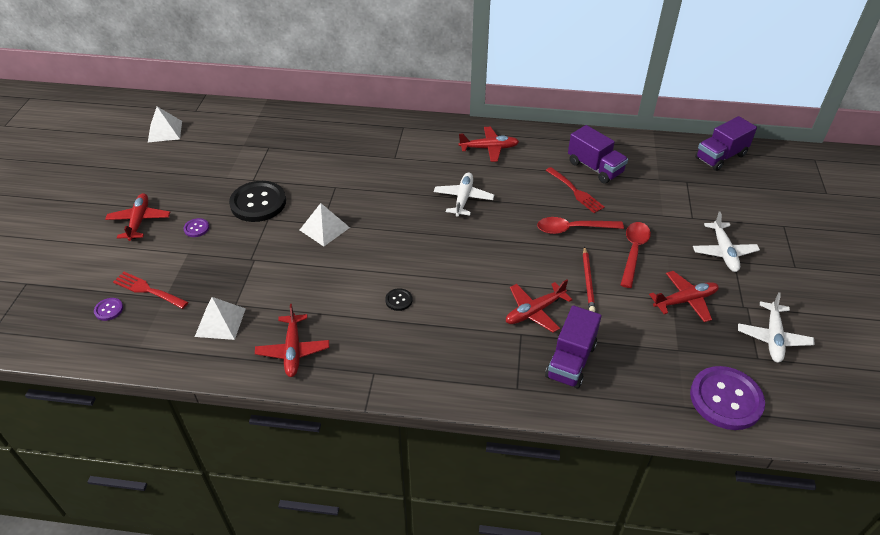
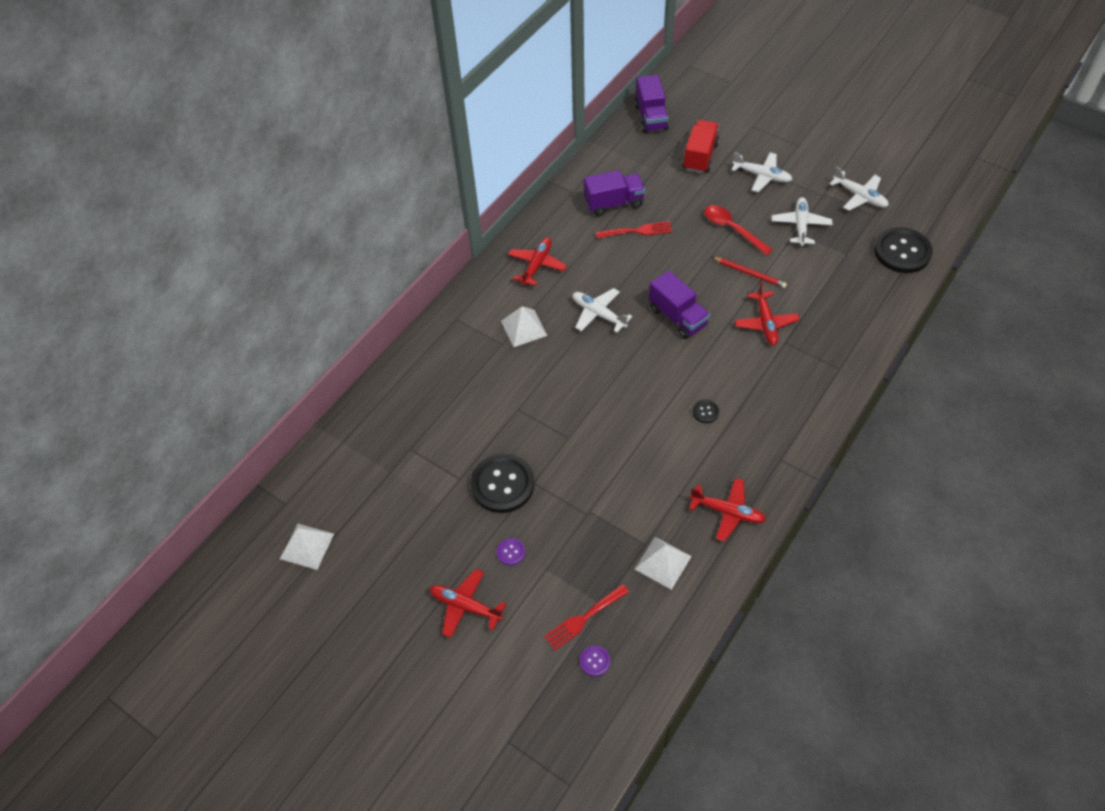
camera: 60 degrees left, 10 degrees up
white pyramid [300,203,350,246] -> white pyramid moved to [501,306,547,347]
red spoon [537,217,624,234] -> none
purple truck [545,305,602,389] -> purple truck moved to [649,271,710,339]
red plane [649,271,719,322] -> white plane [772,197,832,246]
purple button [690,366,765,430] -> black button [874,227,933,273]
none -> red truck [683,120,719,173]

